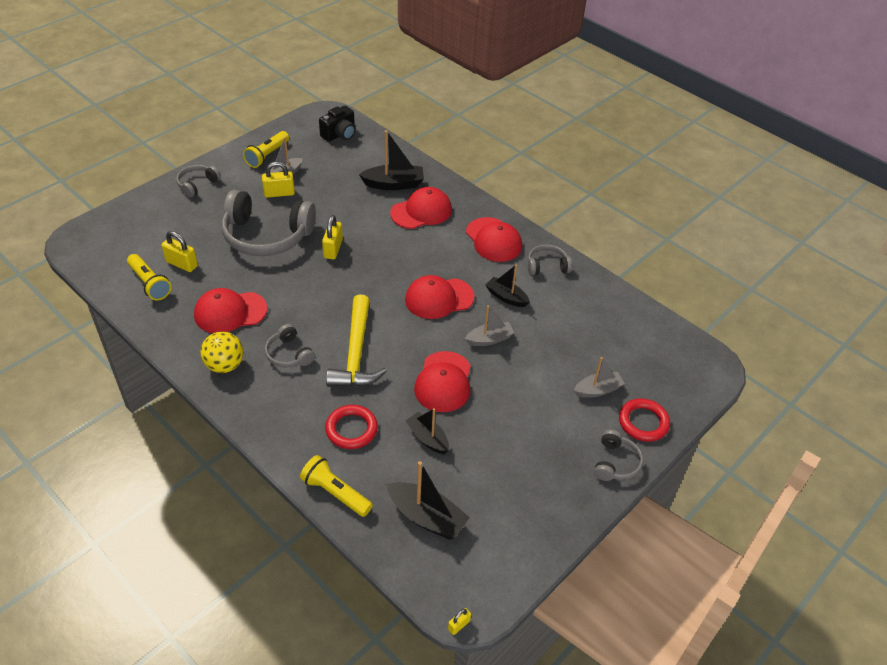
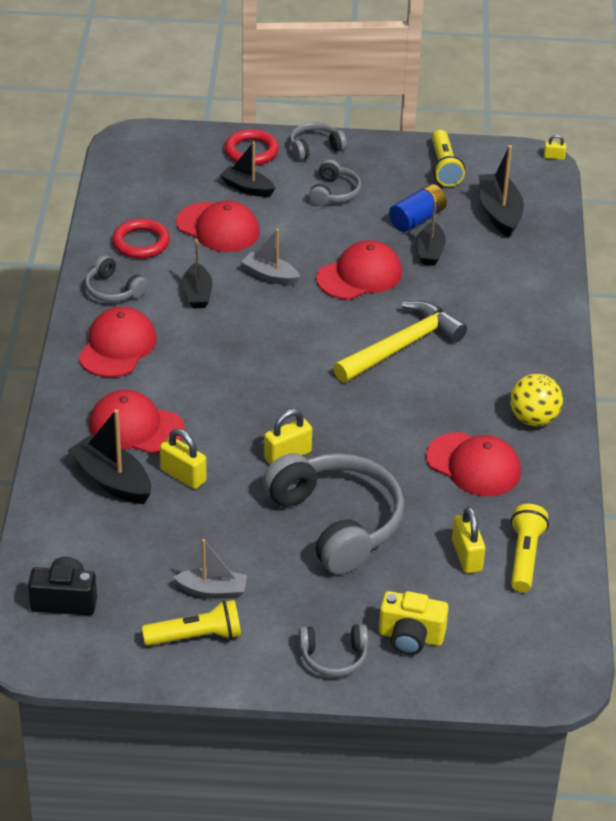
camera: 130 degrees left, 5 degrees down
yellow padlock [262,162,295,198] -> yellow padlock moved to [160,429,207,489]
grey headphones [265,324,315,368] -> grey headphones moved to [309,159,361,206]
yellow flashlight [300,455,373,517] -> yellow flashlight moved to [432,130,465,187]
red ring [325,405,378,449] -> red ring moved to [112,219,170,259]
red cap [405,275,475,319] -> red cap moved to [176,201,260,252]
grey boat [574,357,625,398] -> black boat [220,141,275,197]
none -> yellow camera [379,591,449,655]
none -> blue battery [389,184,447,232]

